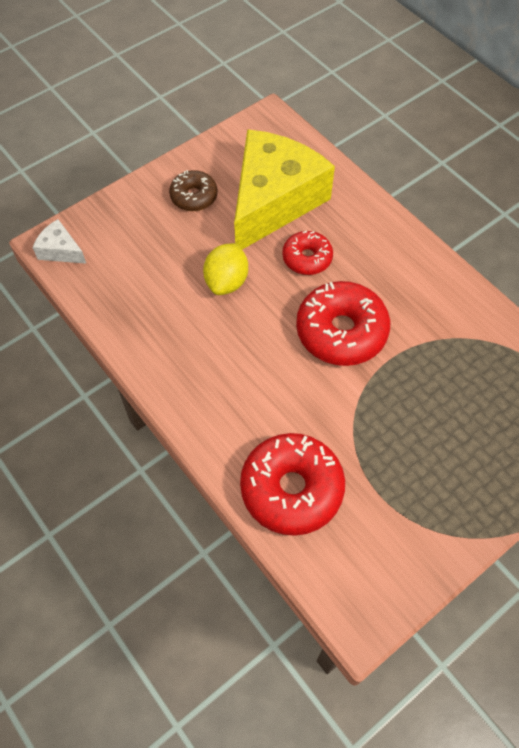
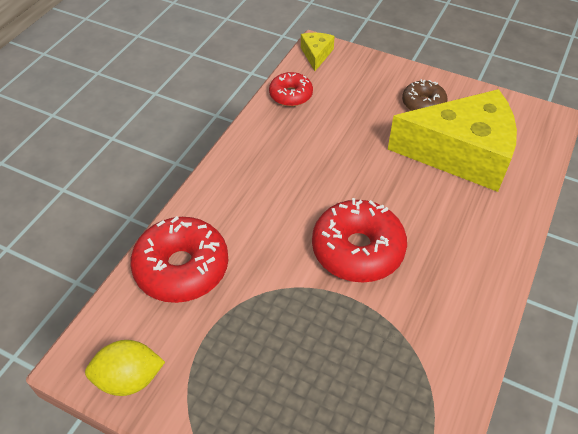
camera: 65 degrees right, 10 degrees down
white cheese [32,219,86,264] -> yellow cheese [301,33,335,71]
yellow lemon [203,243,248,295] -> yellow lemon moved to [85,340,165,396]
red donut [283,231,333,275] -> red donut moved to [269,72,313,106]

